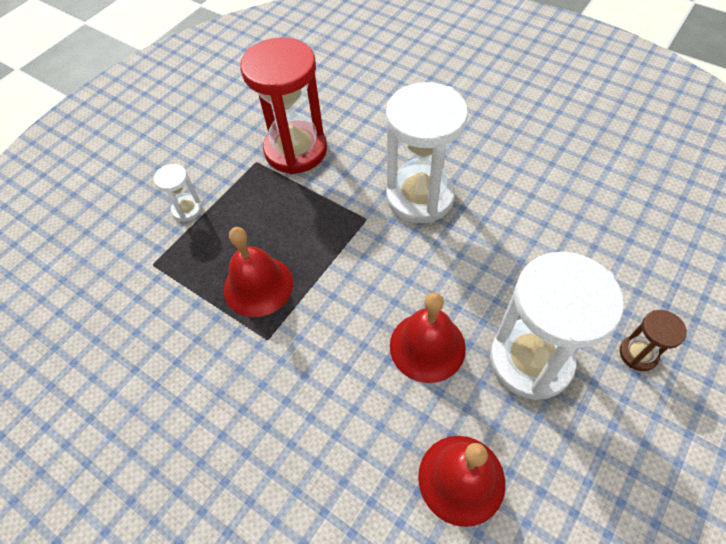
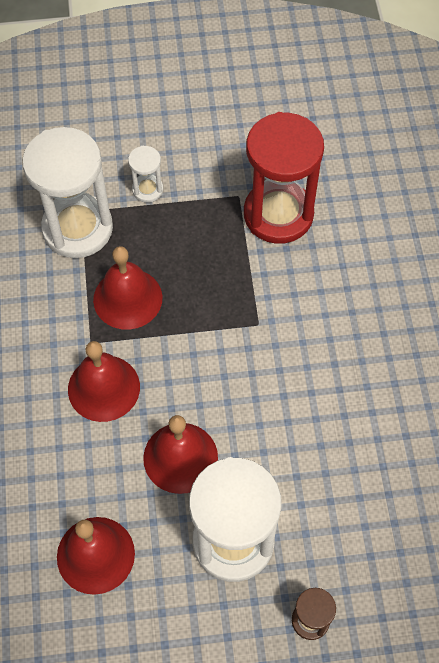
camera: 45 degrees right, 5 degrees up
white hourglass [386,82,468,223] -> white hourglass moved to [22,127,113,258]
none -> red bell [68,341,140,422]

